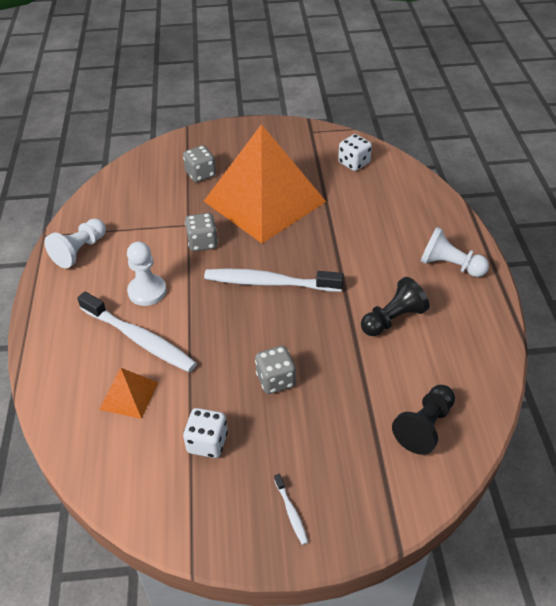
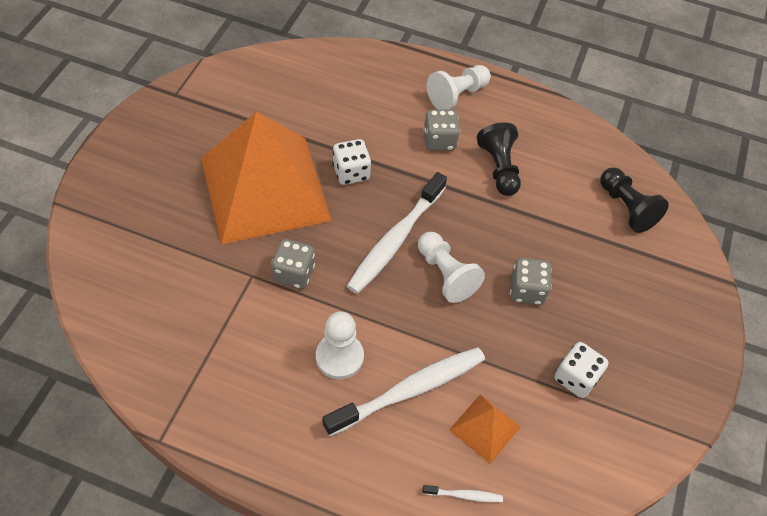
camera: 70 degrees left, 10 degrees up
white pawn [45,219,106,268] -> white pawn moved to [418,232,485,303]
grey dice [183,145,216,182] -> grey dice moved to [423,109,460,151]
white toothbrush [274,474,308,545] -> white toothbrush moved to [423,485,503,502]
white dice [338,134,372,171] -> white dice moved to [332,139,371,185]

